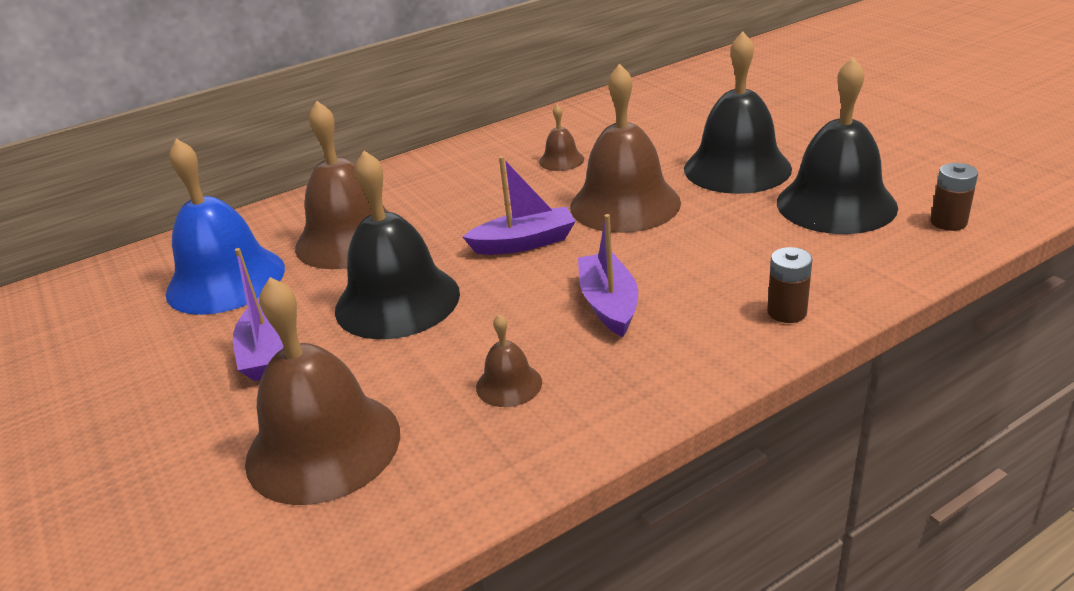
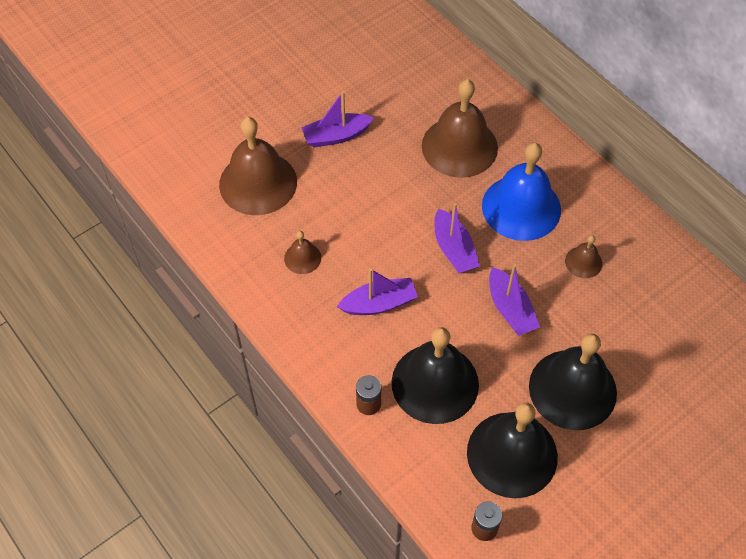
camera: 80 degrees right, 25 degrees up
blue bell [165,139,285,315] -> blue bell moved to [482,142,561,241]
black bell [335,151,460,339] -> black bell moved to [392,327,479,424]
brown bell [570,64,681,233] -> purple boat [489,264,540,336]

